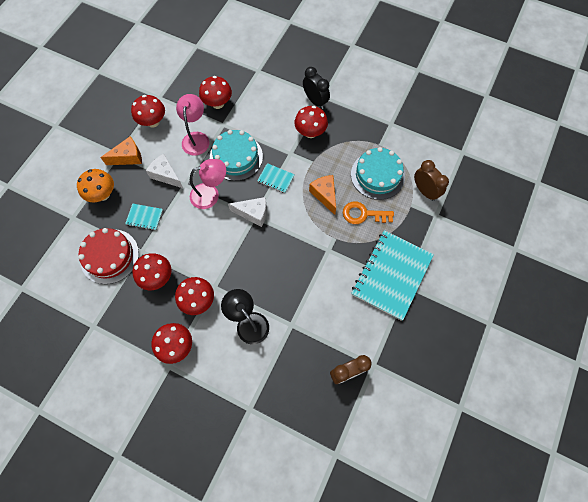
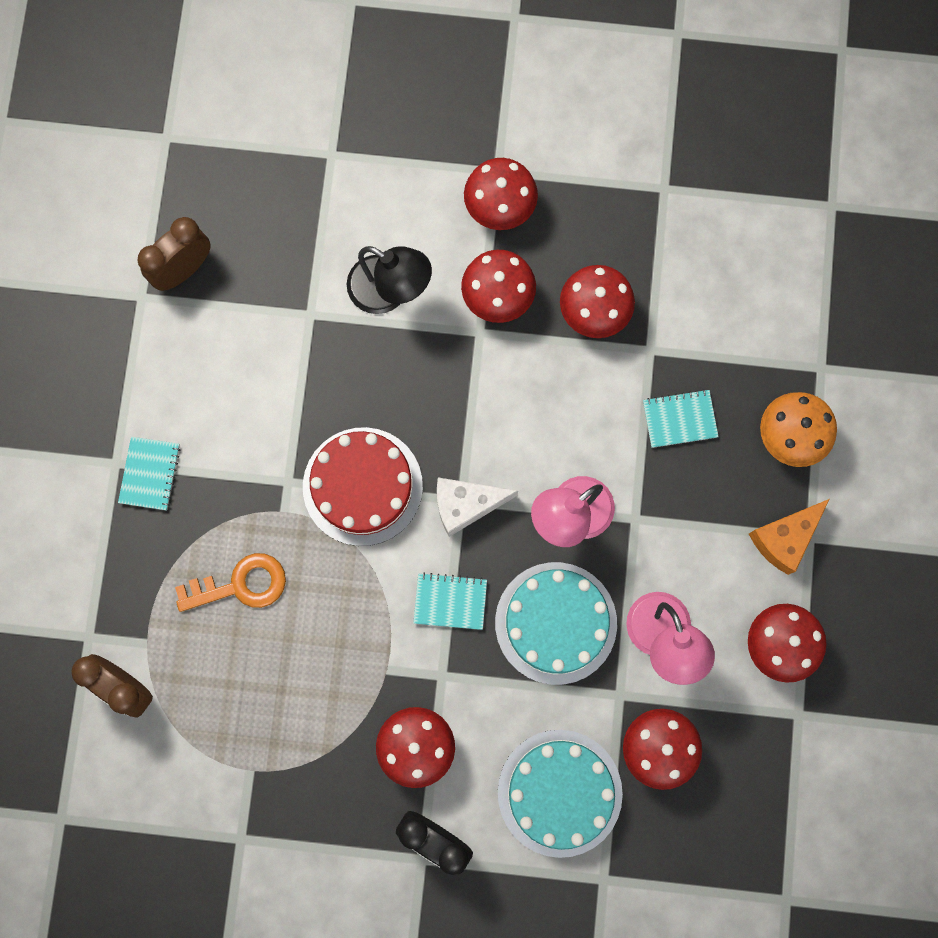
camera: 160 degrees right, 10 degrees up
red cake [79,228,139,284] -> red cake moved to [303,427,423,546]
white cheese [146,154,183,188] -> none
orange cheese [309,175,336,215] -> none
turquoise cake [351,147,405,200] -> turquoise cake moved to [498,730,623,858]
turquoise notebook [351,230,434,321] -> turquoise notebook [118,437,180,511], size x0.44

